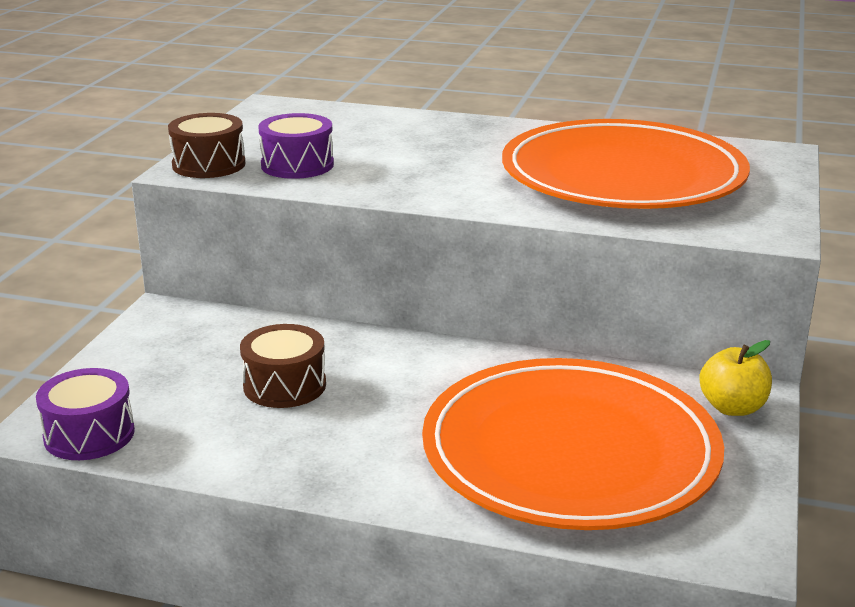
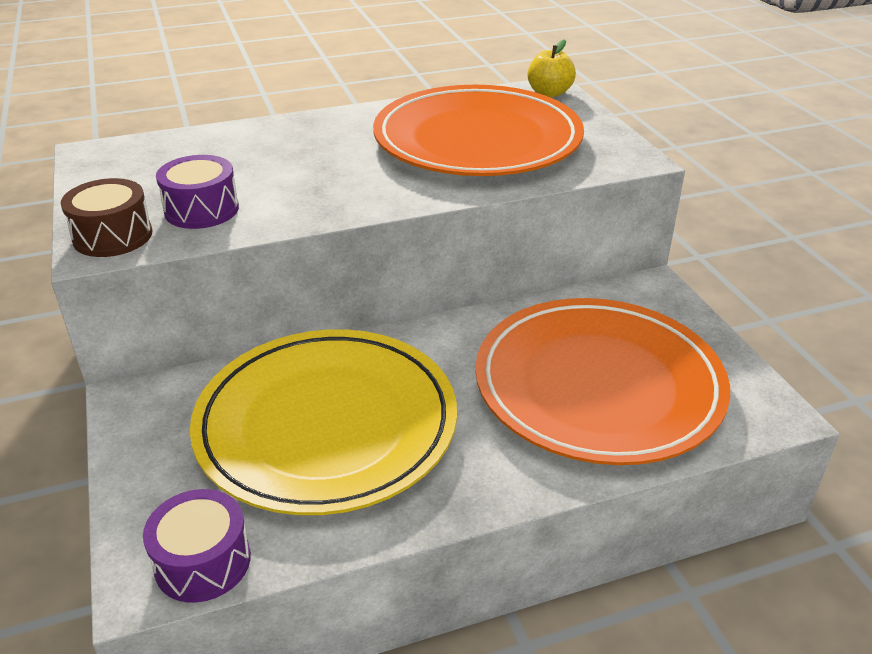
camera: 35 degrees left, 10 degrees up
brown drum [240,324,326,408] -> yellow plate [190,329,457,515]
yellow apple [699,340,772,416] -> yellow apple moved to [528,40,576,97]

